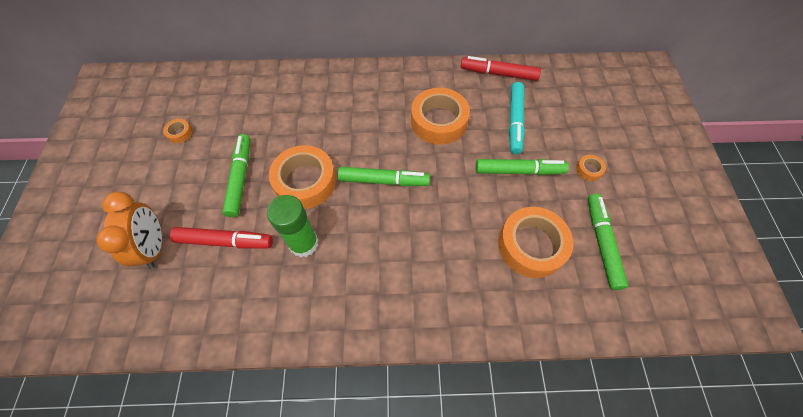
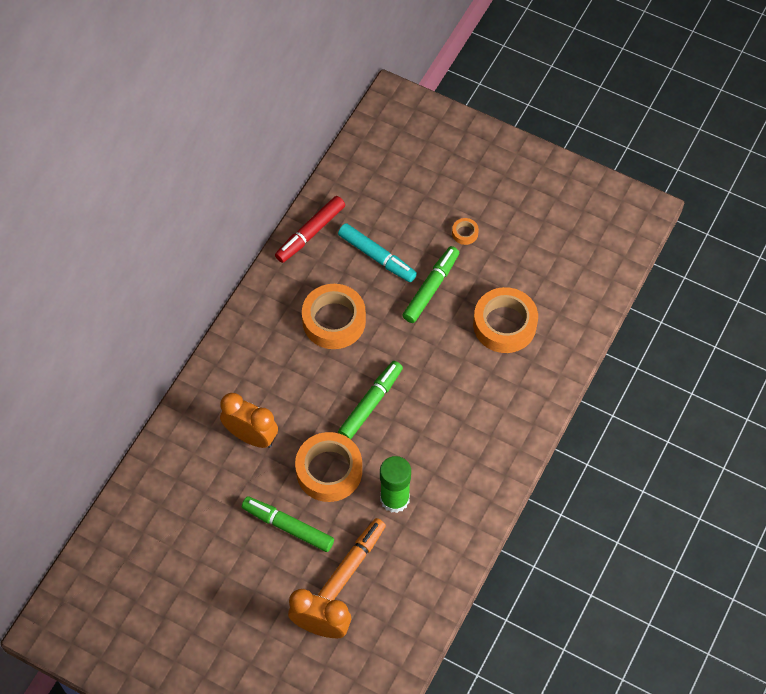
camera: 60 degrees left, 0 degrees up
orange tape [163,119,192,143] -> none
red marker [170,227,273,249] -> orange marker [318,518,386,600]
green marker [588,194,628,290] -> none
none -> orange clock [220,393,278,448]

